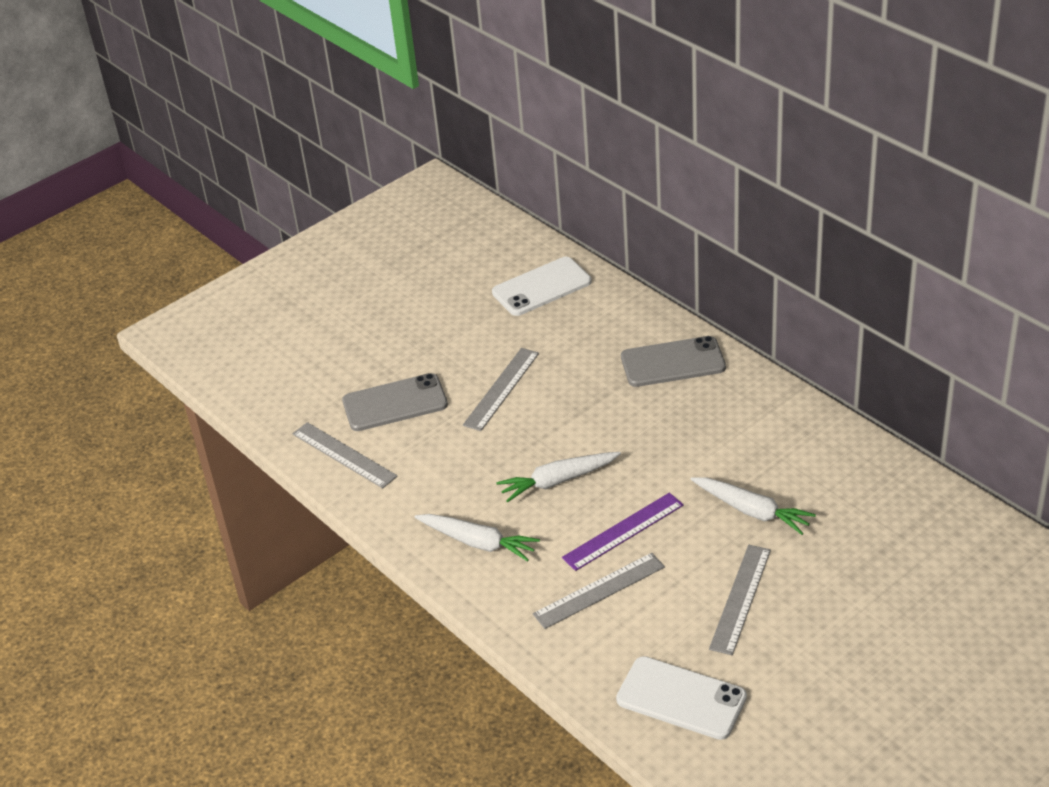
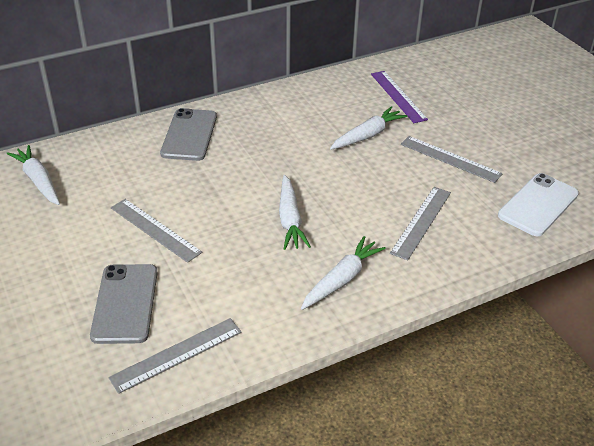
camera: 80 degrees left, 0 degrees up
white phone [492,257,592,316] -> white carrot [7,145,60,205]
grey ruler [533,553,665,629] -> grey ruler turned 45 degrees clockwise [390,187,451,260]
purple ruler [562,493,684,571] -> purple ruler moved to [371,71,428,123]

